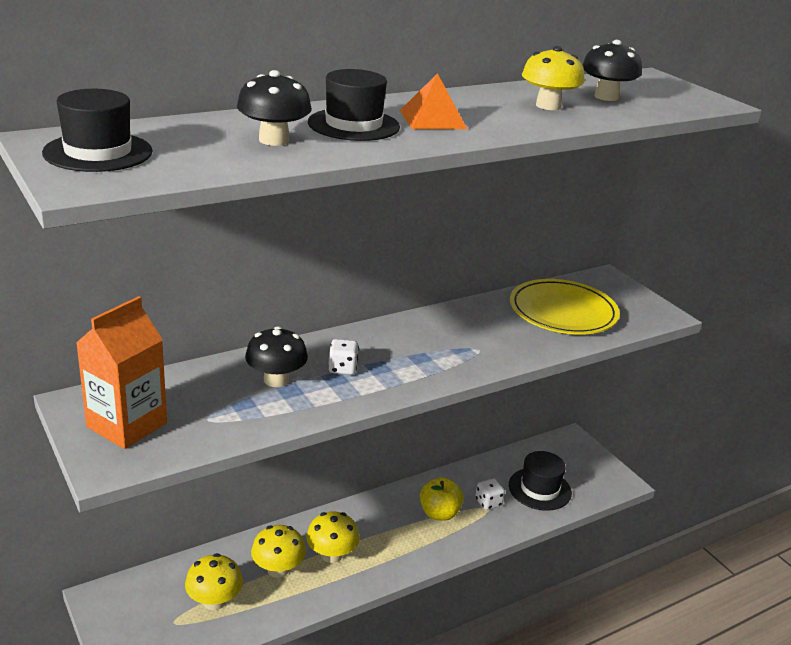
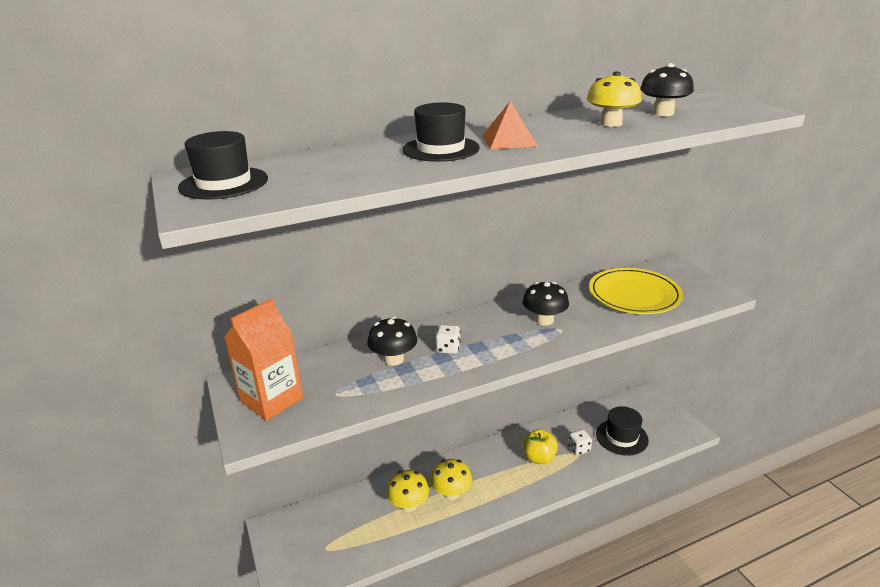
camera: 10 degrees right, 0 degrees up
yellow mushroom [185,553,243,610] -> none
black mushroom [237,70,312,146] -> black mushroom moved to [523,282,569,326]

